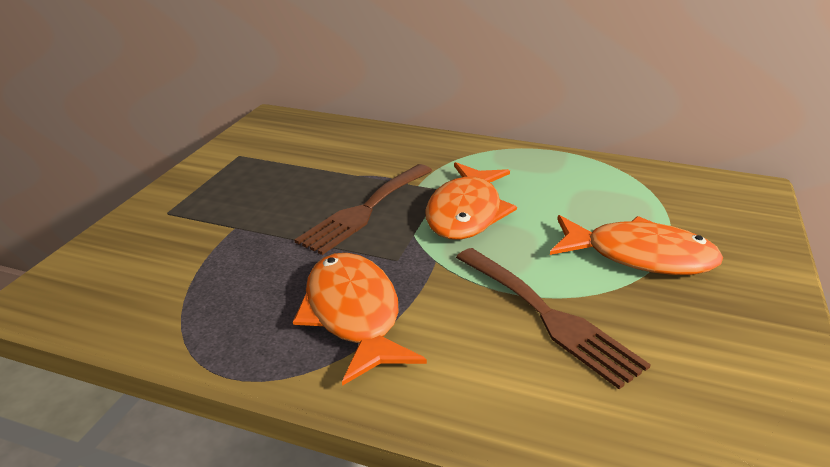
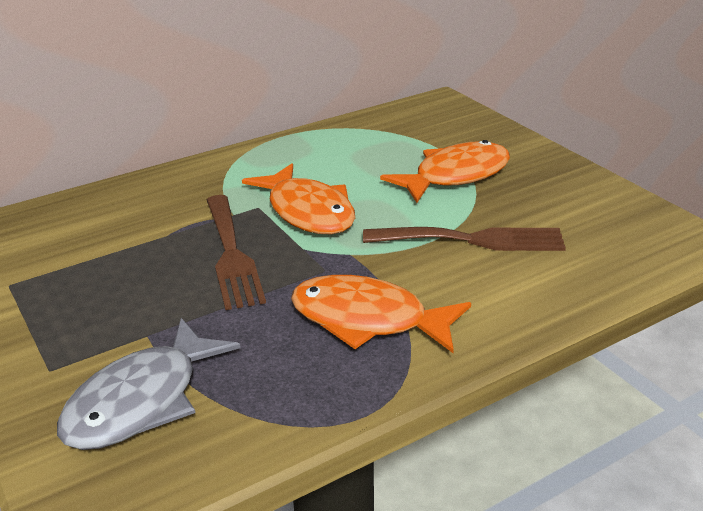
camera: 50 degrees left, 0 degrees up
none -> grey fish [57,318,241,450]

